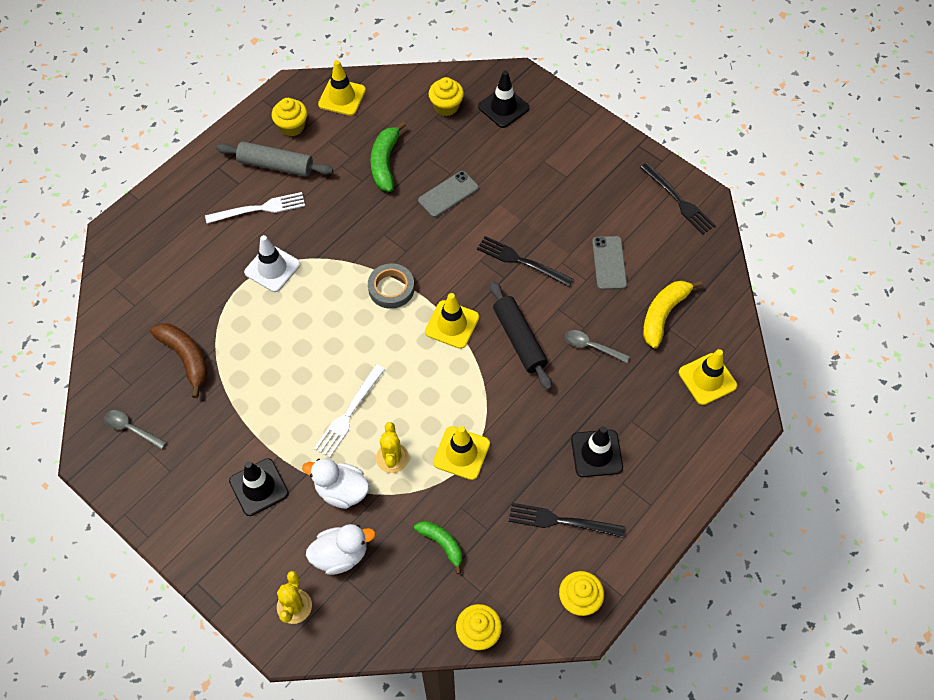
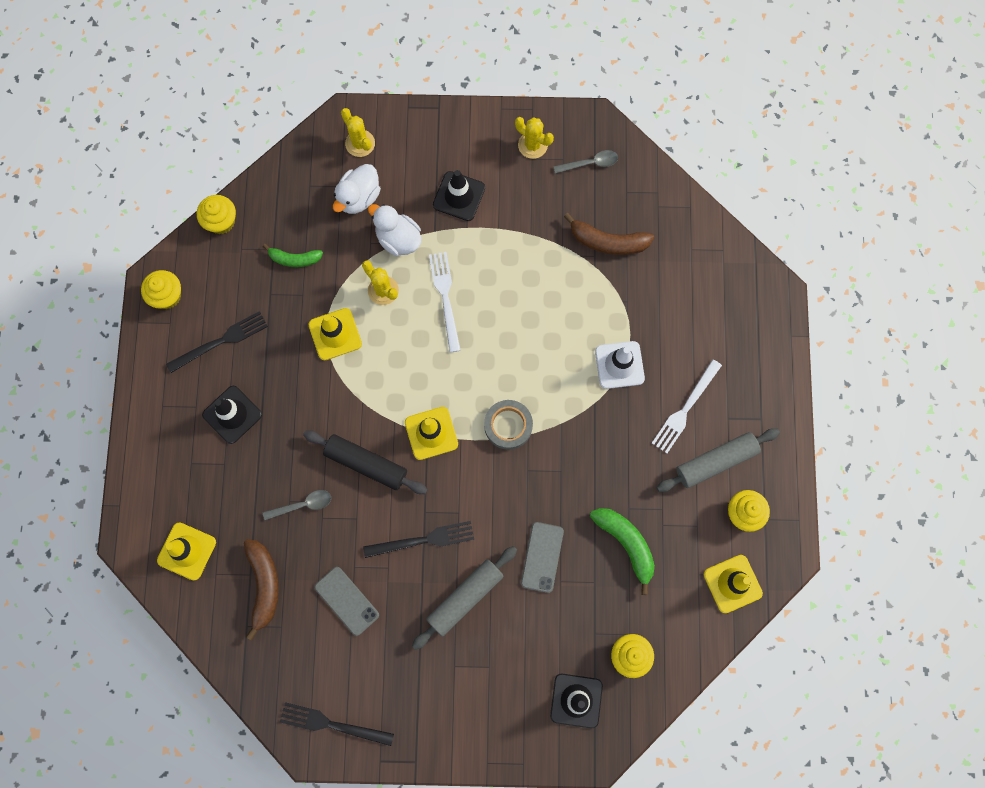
camera: 140 degrees right, 15 degrees up
white duck [302,458,370,509] -> white duck turned 120 degrees counterclockwise [368,204,422,256]
yellow banana [643,280,702,348] -> brown banana [244,539,279,640]
none -> grey rolling pin [412,546,517,650]
none -> yellow cactus [515,117,554,159]

